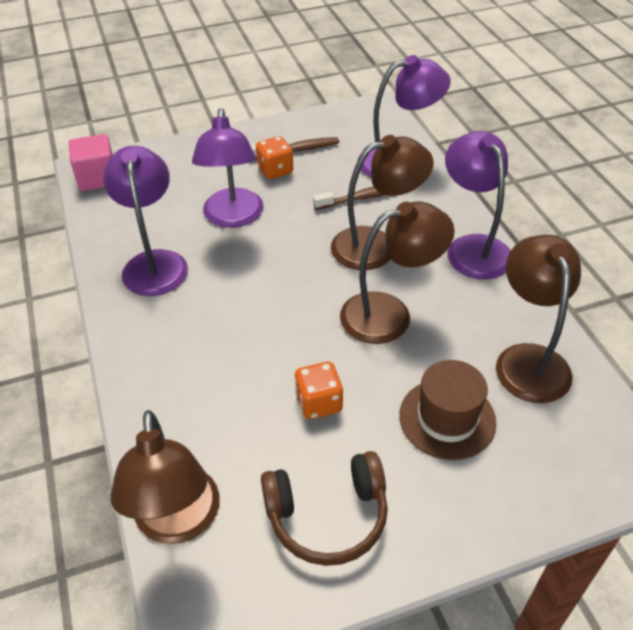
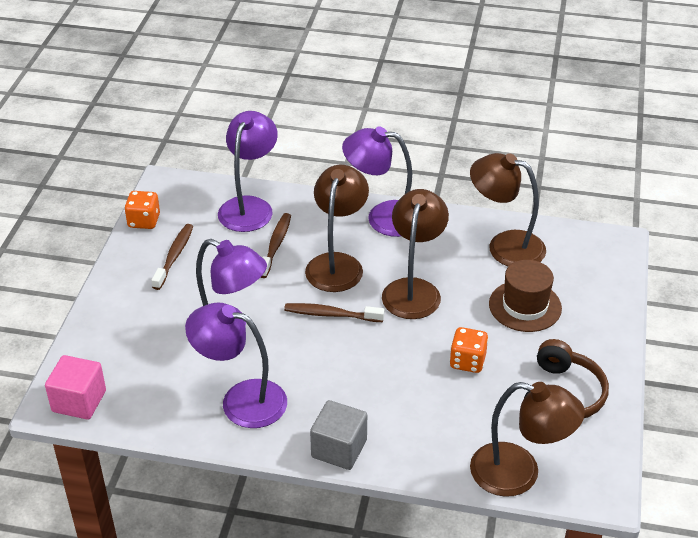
camera: 60 degrees left, 5 degrees down
orange dice [256,136,293,179] -> orange dice moved to [124,191,160,229]
none -> brown toothbrush [284,303,385,322]
none -> grey cube [310,400,367,470]

